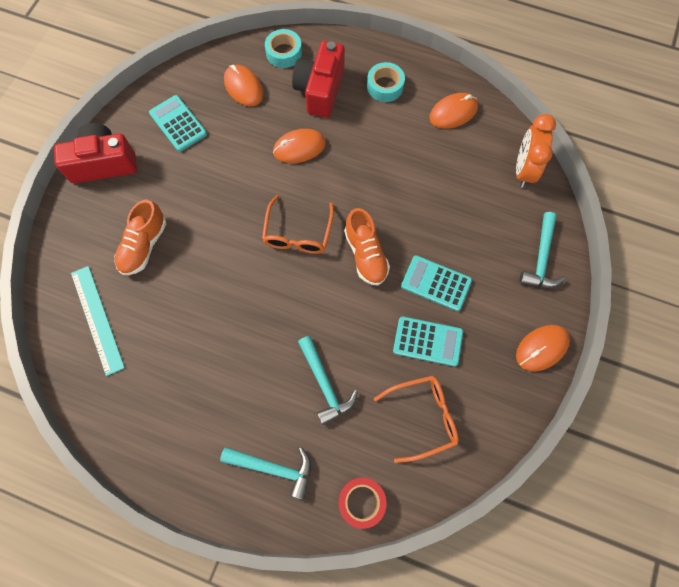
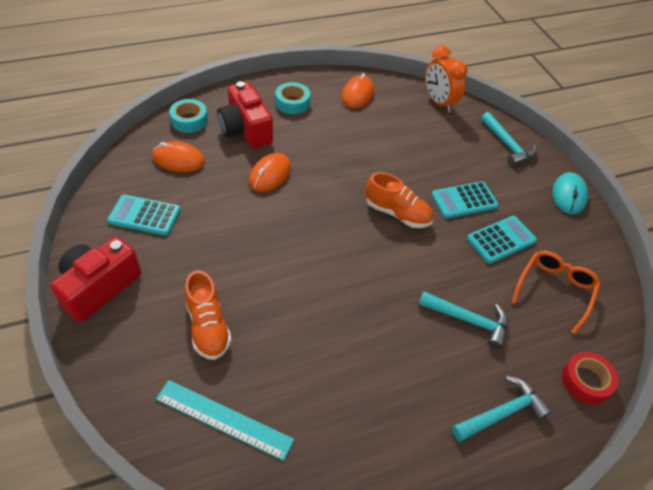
camera: 45 degrees left, 20 degrees down
orange glasses [262,195,334,254] -> none
orange mouse [516,325,570,371] -> turquoise mouse [552,172,588,214]

